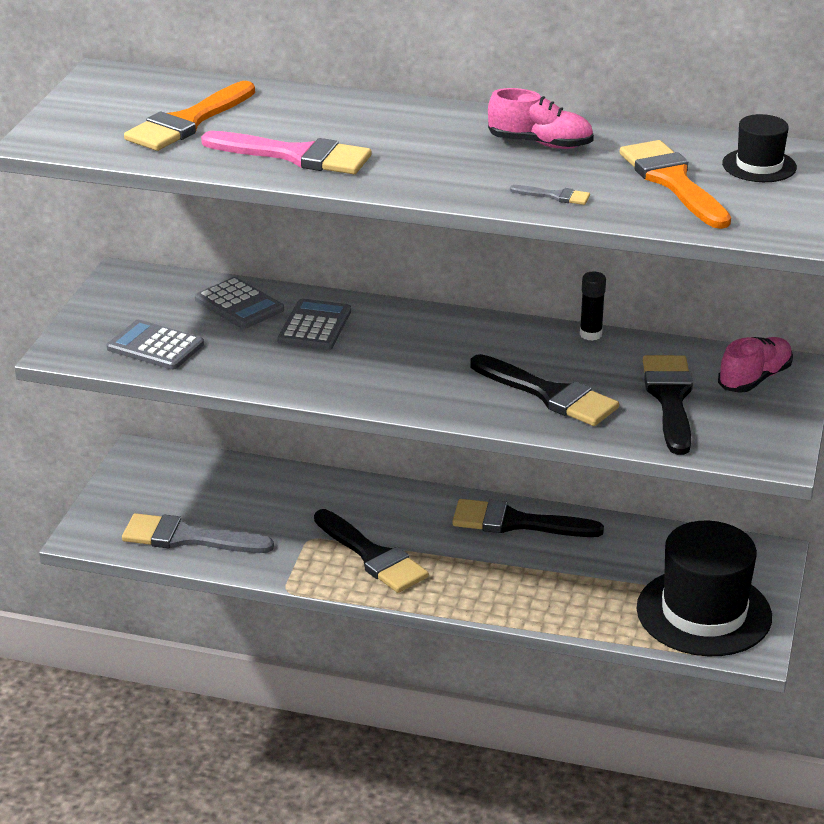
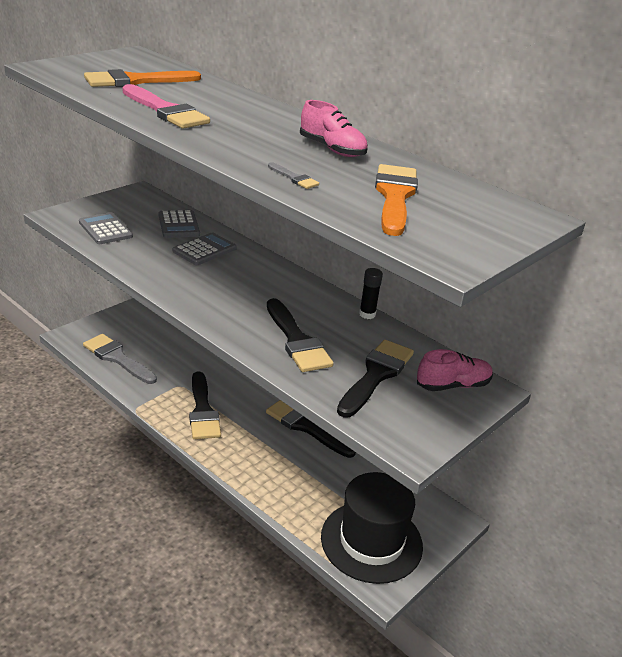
camera: 25 degrees right, 0 degrees up
black hat [722,114,797,182] -> none

